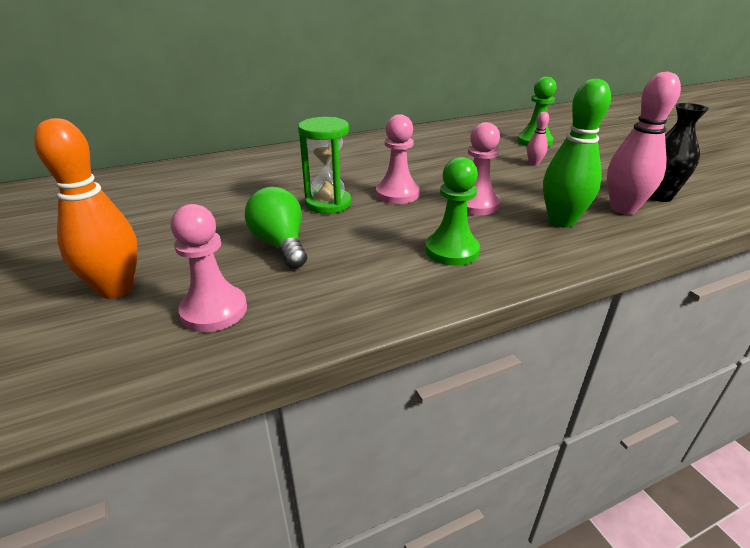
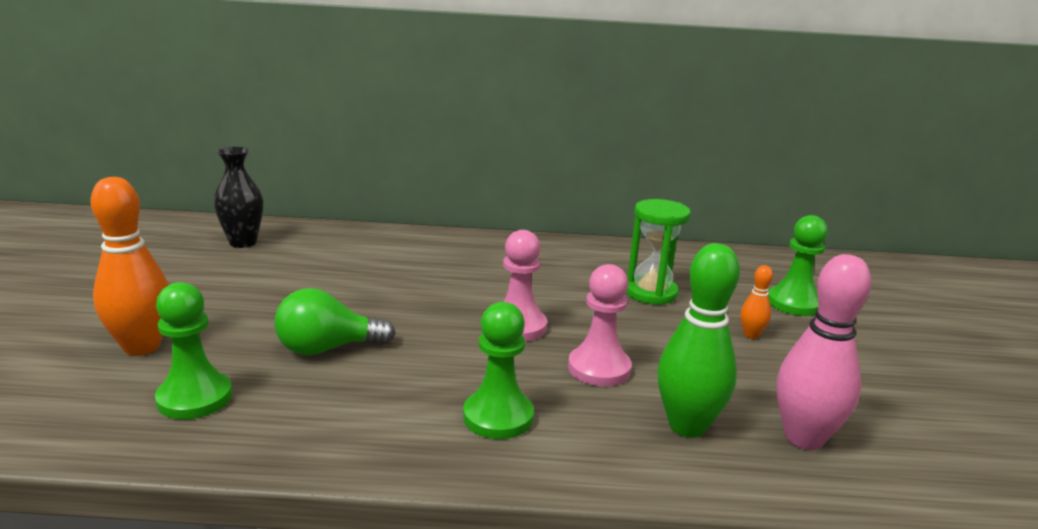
camera: 25 degrees right, 10 degrees down
pink pawn [171,204,247,332] -> green pawn [155,282,232,419]
green light bulb [245,187,307,269] -> green light bulb turned 105 degrees counterclockwise [274,288,395,355]
green hourglass [298,117,351,214] -> green hourglass moved to [626,199,691,305]
pink bowling pin [527,112,549,166] -> orange bowling pin [740,265,773,339]
black vase [650,103,709,202] -> black vase moved to [214,147,263,248]

